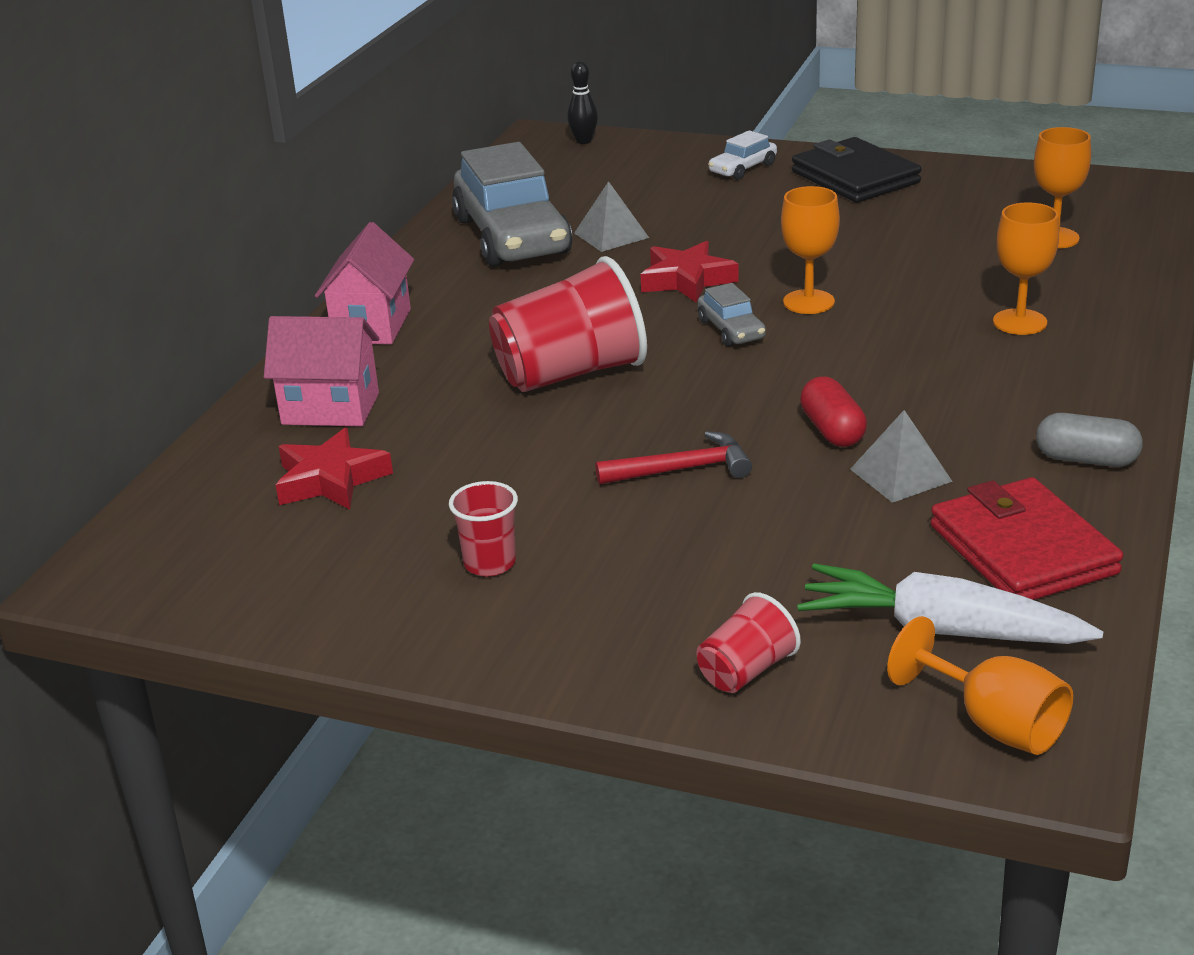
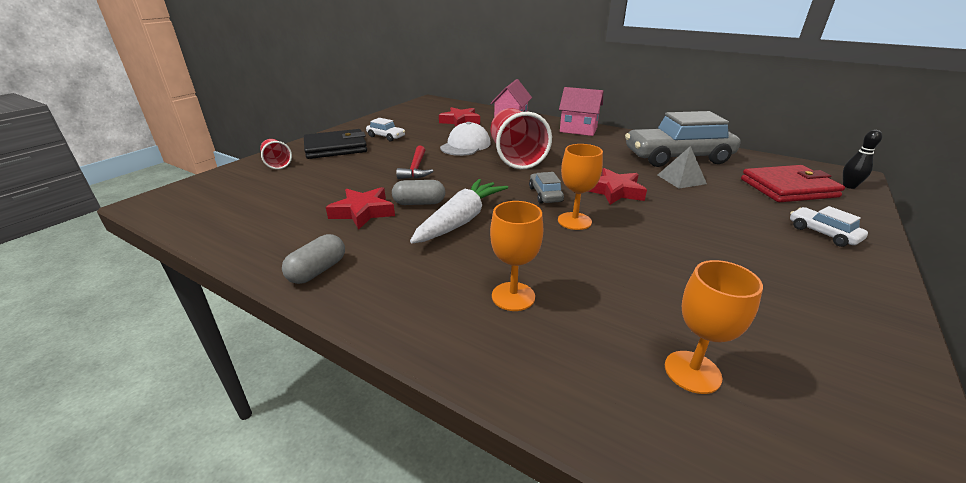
camera: 100 degrees right, 0 degrees up
red cup [449,481,518,576] -> white car [366,118,405,141]
grey car [698,283,766,346] -> grey car turned 90 degrees clockwise [529,172,564,204]
black wallet [792,137,922,203] -> black wallet moved to [304,129,367,159]
white carrot [797,563,1103,644] -> white carrot moved to [410,179,508,243]
red capsule [800,377,867,447] -> grey capsule [392,180,445,205]
grey pyramid [850,410,953,503] -> red star [326,187,395,230]
orange goblet [887,616,1073,755] -> none
red wallet [931,477,1123,600] -> red wallet moved to [741,165,845,202]
none -> white cap [440,122,491,156]

